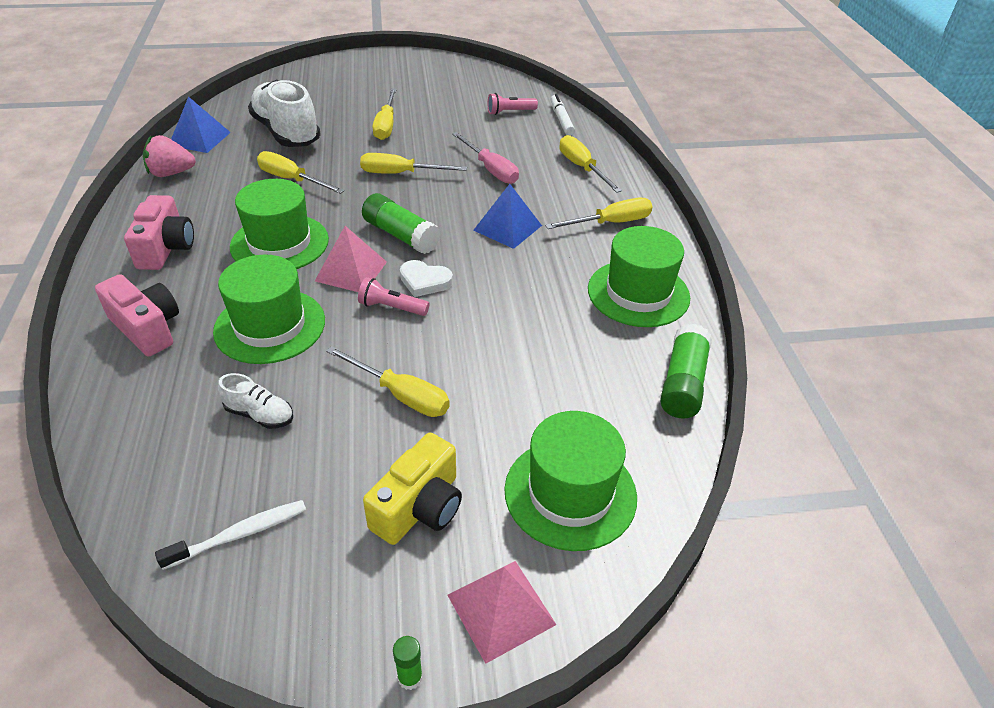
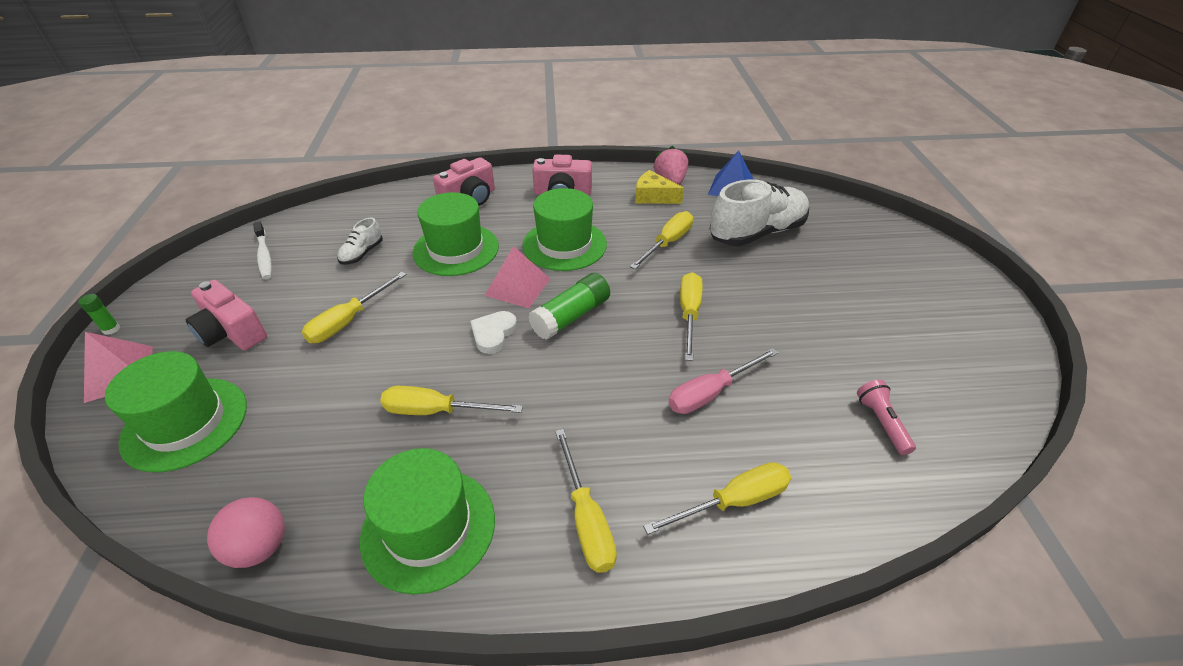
camera: 95 degrees right, 0 degrees up
pink flashlight [358,277,429,316] -> none
yellow camera [363,433,462,545] -> pink camera [186,280,267,350]
yellow screwdriver [373,89,397,140] -> yellow screwdriver moved to [380,386,523,415]
blue pyramid [473,184,542,249] -> none
white marker [551,94,575,136] -> none
green glue stick [660,324,712,419] -> pink ball [207,497,285,568]
none -> yellow cheese [635,170,684,204]

